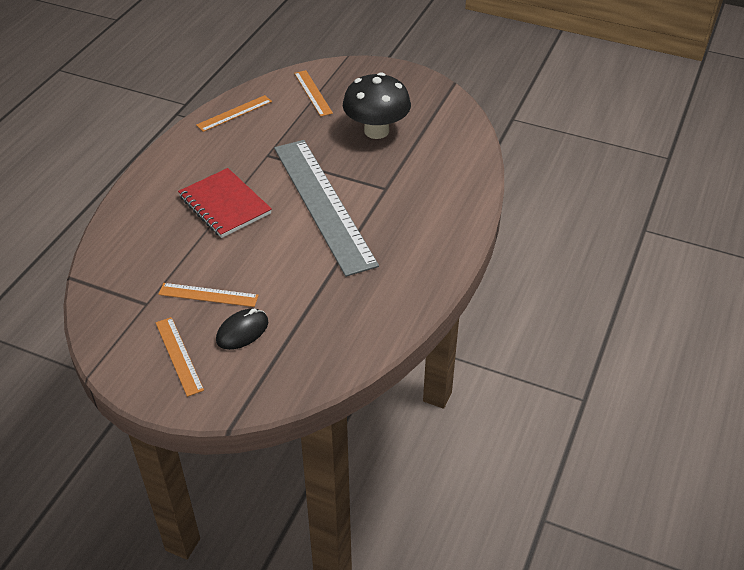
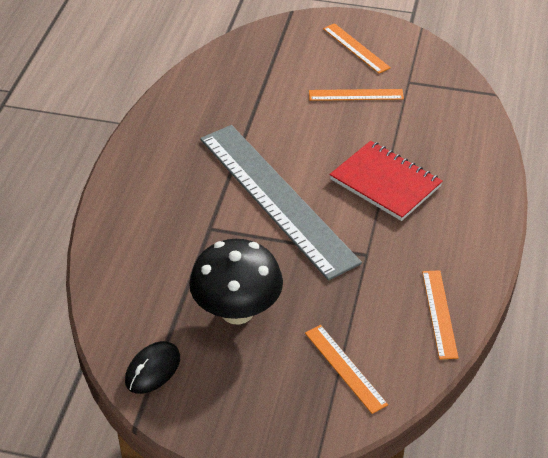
camera: 170 degrees right, 0 degrees up
orange ruler [196,95,272,132] -> orange ruler turned 45 degrees counterclockwise [422,270,459,359]
black mouse [216,309,268,350] -> black mouse moved to [125,341,180,394]

